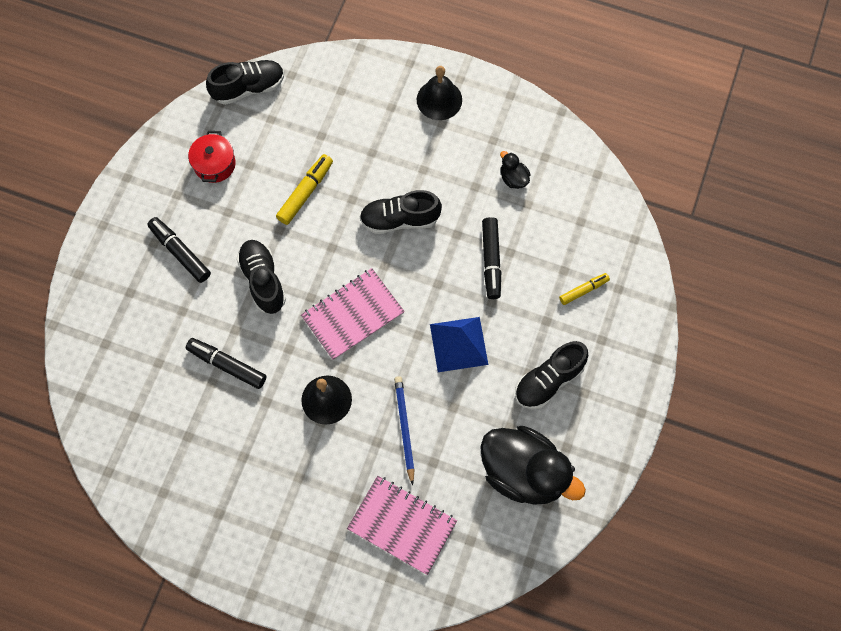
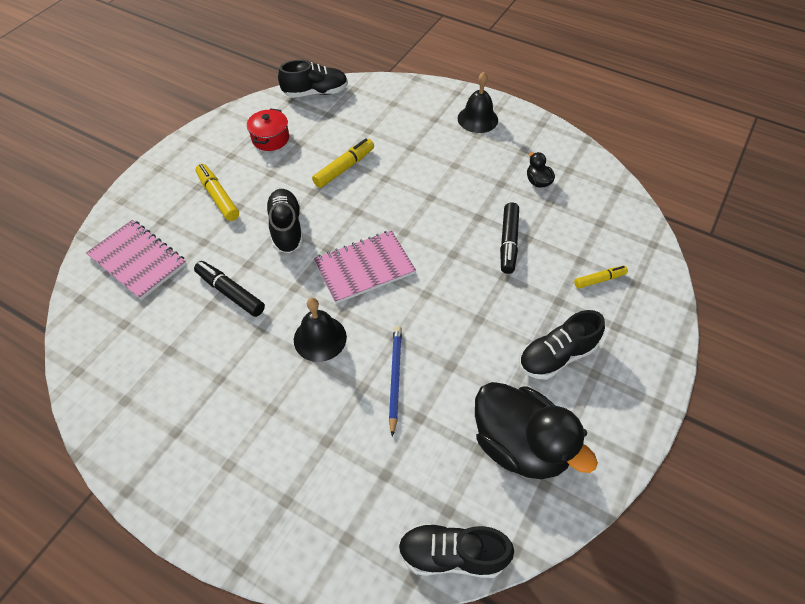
camera: 10 degrees right, 15 degrees down
black marker [147,217,211,283] -> yellow marker [195,164,239,221]
pink notebook [347,476,457,575] -> pink notebook moved to [86,220,187,300]
black shoe [360,190,442,234] -> black shoe moved to [398,523,514,578]
blue pyramid [430,317,488,372] -> none

